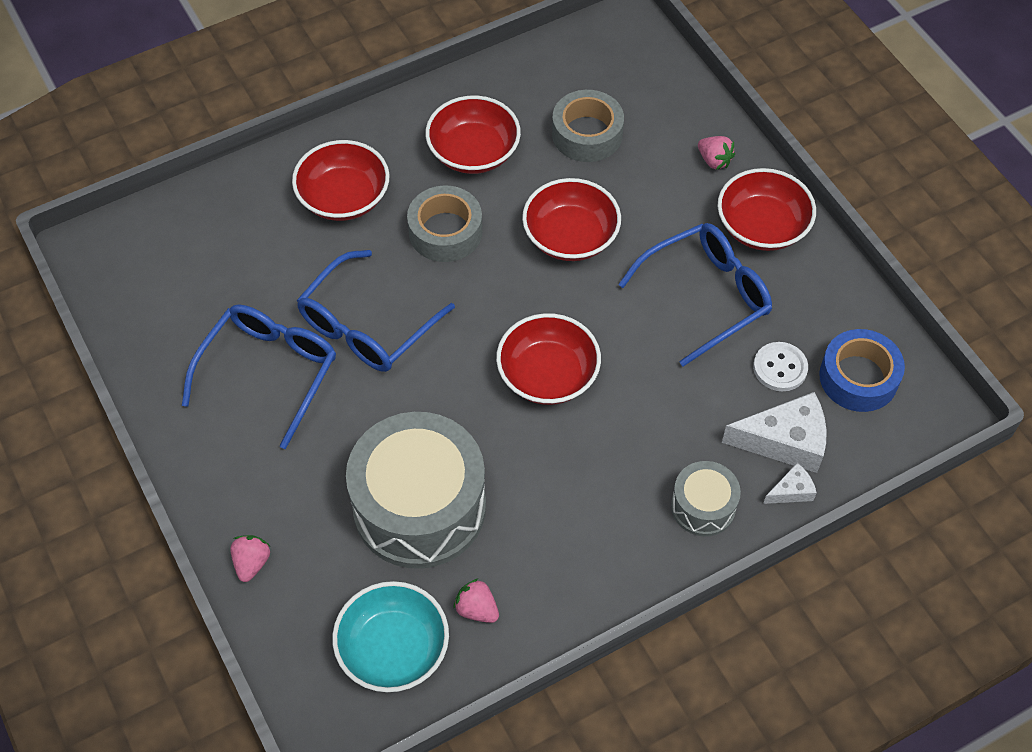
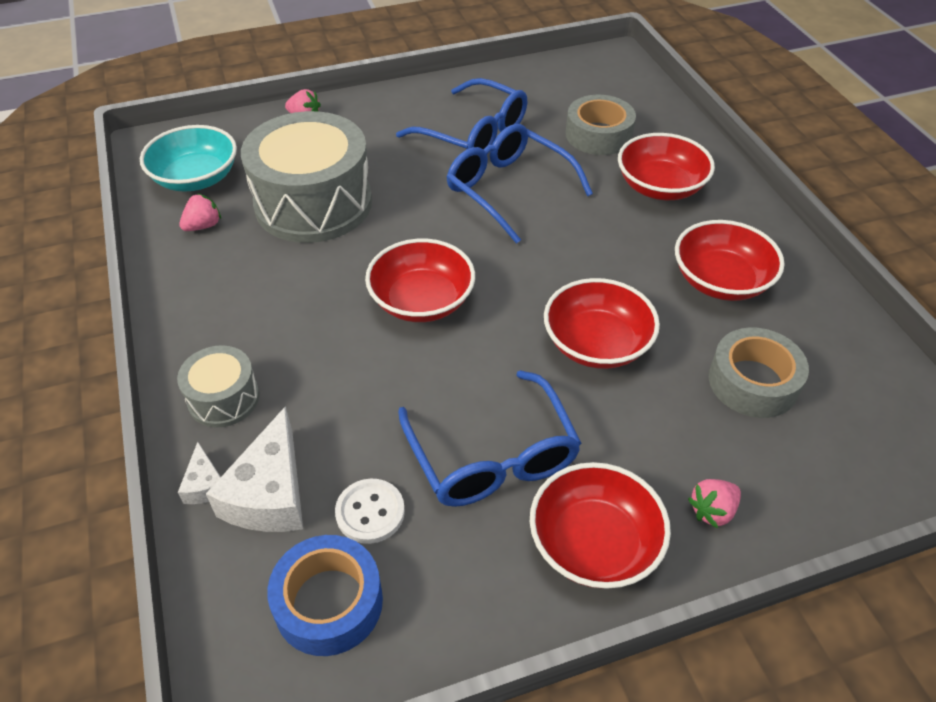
camera: 100 degrees right, 10 degrees down
grey tape [407,185,483,262] -> grey tape moved to [566,95,636,155]

